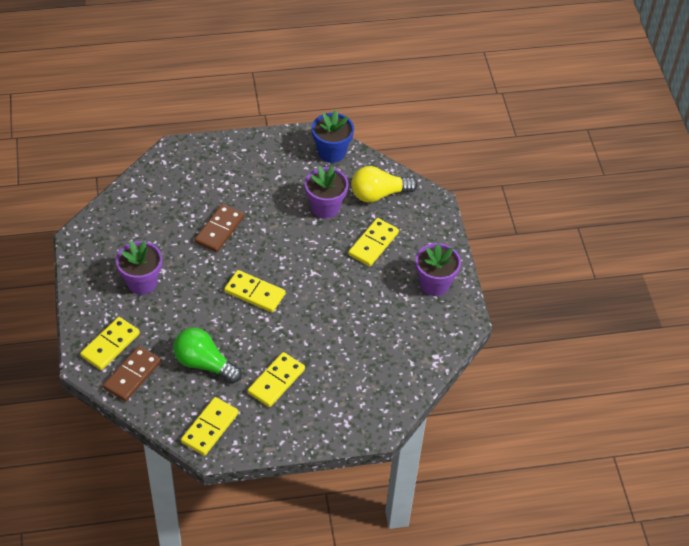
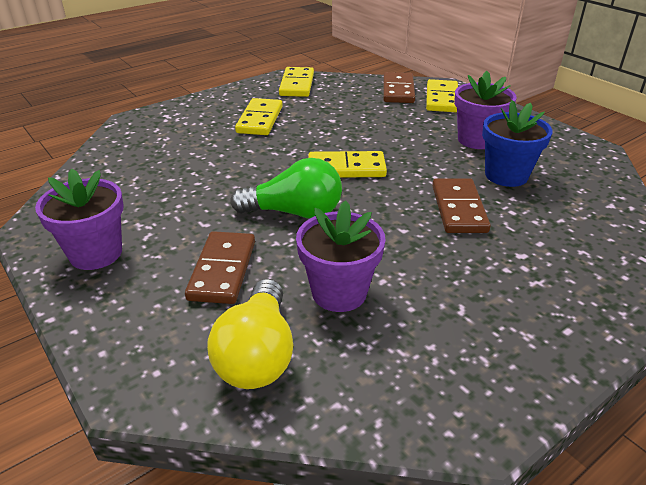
camera: 155 degrees right, 15 degrees down
green light bulb [173,328,242,383] -> green light bulb moved to [230,158,342,218]
blue flower pot [312,110,354,163] -> blue flower pot moved to [482,100,553,187]
yellow domino [348,218,399,266] -> brown domino [185,231,255,304]
yellow light bulb [351,166,417,203] -> yellow light bulb turned 135 degrees clockwise [207,279,293,389]

